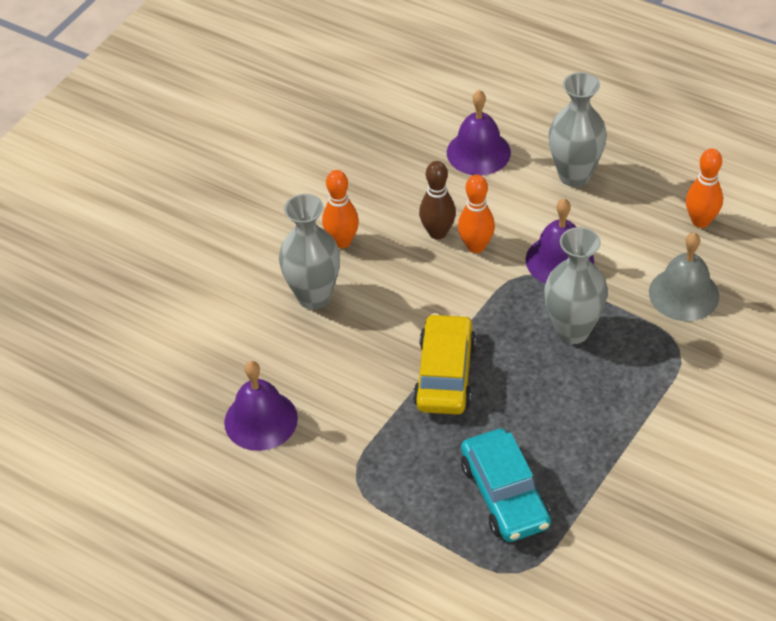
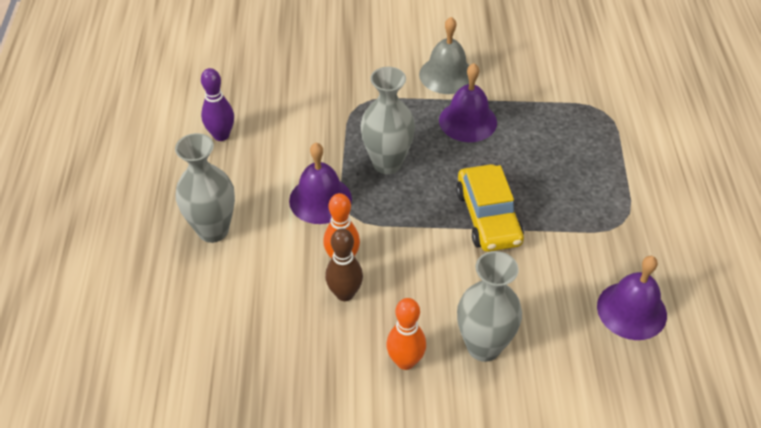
camera: 125 degrees left, 0 degrees up
yellow car [413,313,476,415] -> yellow car turned 75 degrees counterclockwise [456,164,524,252]
purple bell [447,90,511,176] -> purple bell moved to [439,63,497,142]
turquoise car [461,429,551,542] -> none
grey bell [649,232,719,321] -> grey bell moved to [419,17,470,94]
orange bowling pin [686,149,723,228] -> purple bowling pin [201,68,234,141]

